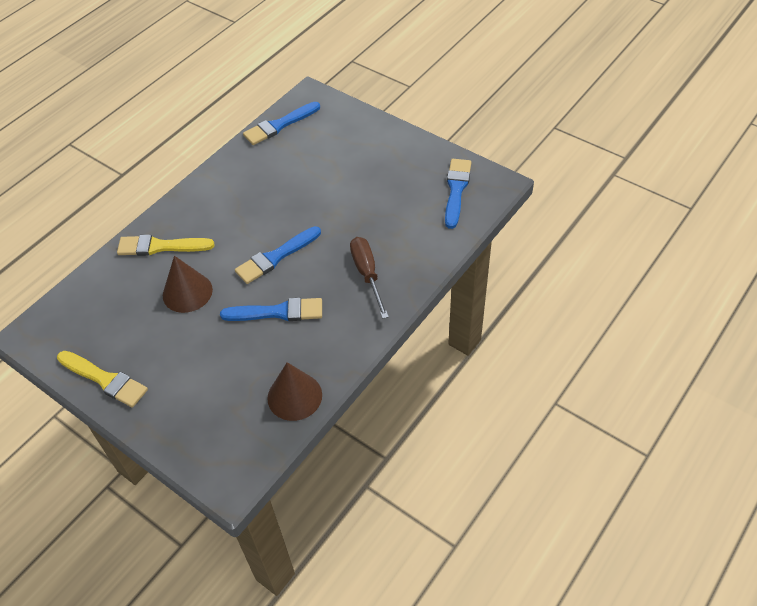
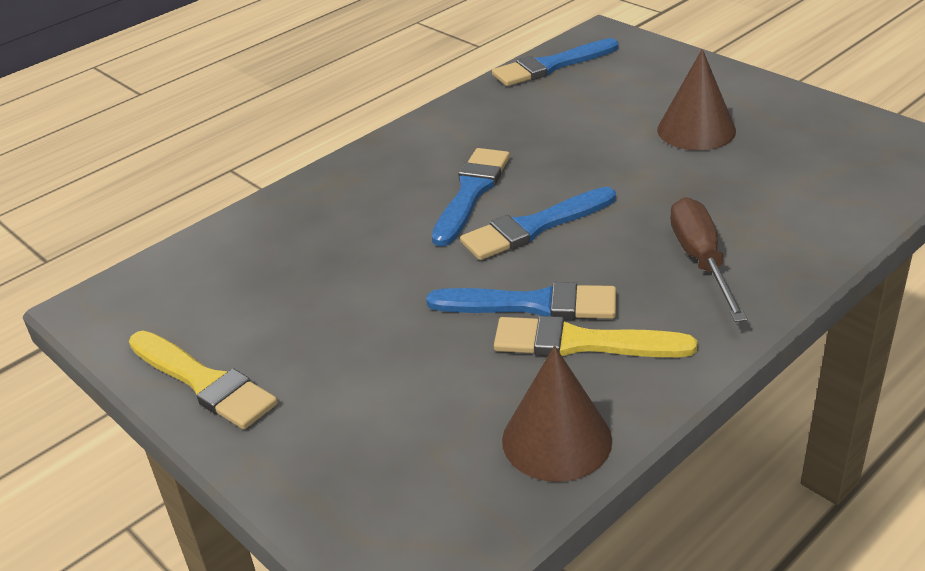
camera: 10 degrees right, 15 degrees down
yellow brush [117,235,214,256] -> yellow brush moved to [494,316,697,357]
brown cone [163,256,213,313] -> brown cone moved to [657,49,736,150]
blue brush [445,159,471,229] -> blue brush moved to [432,148,510,247]

